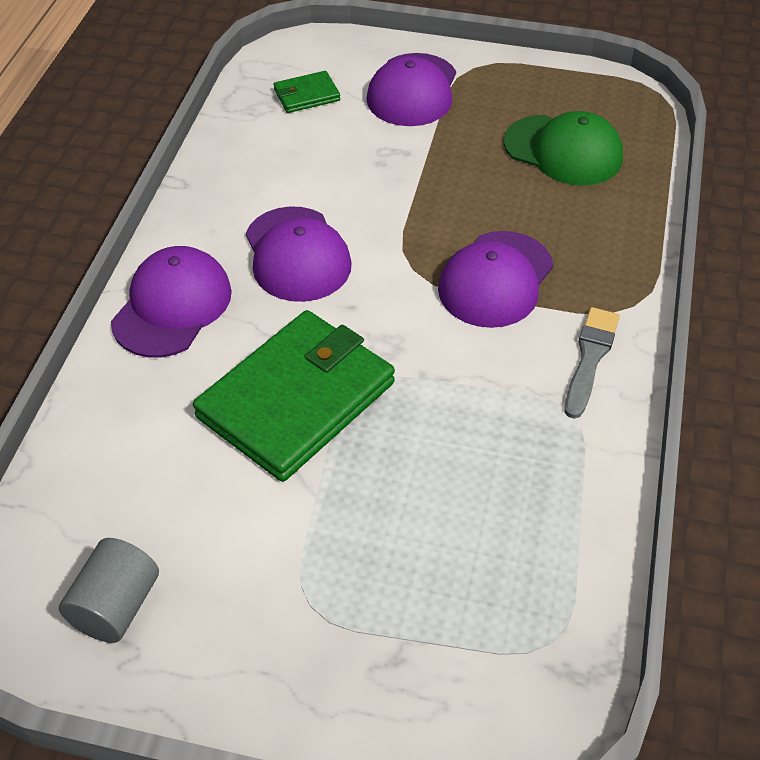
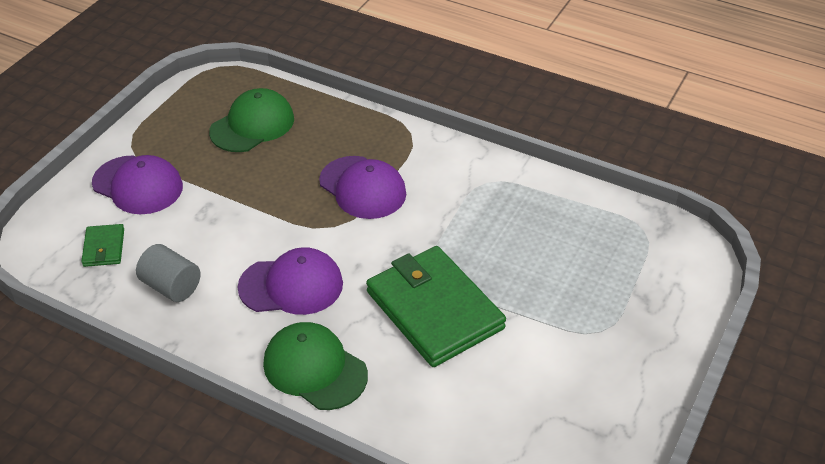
camera: 75 degrees left, 5 degrees down
grey cylinder [59,538,159,643] -> grey cylinder moved to [136,244,201,302]
purple cap [111,246,232,357] -> green cap [263,322,368,410]
grey brush [564,307,620,419] -> none

